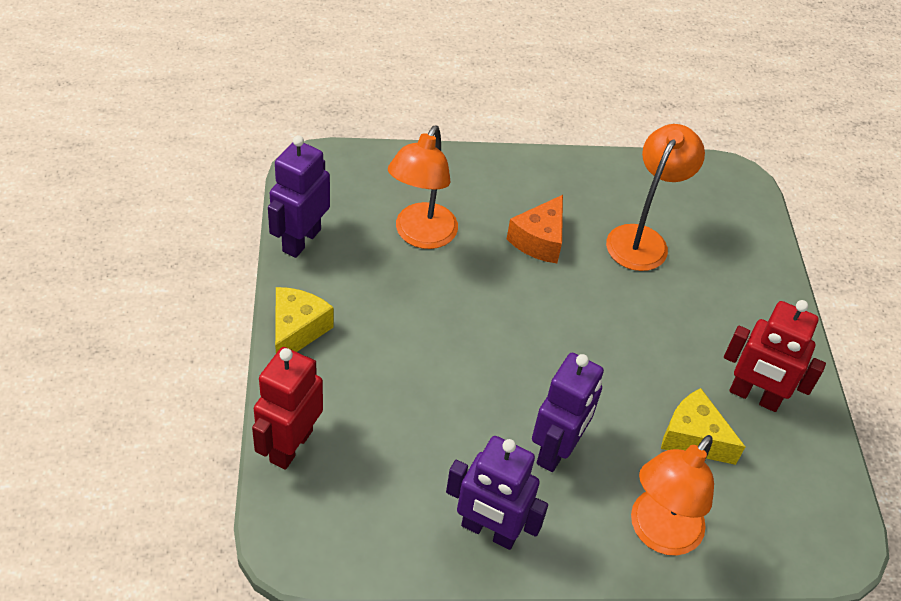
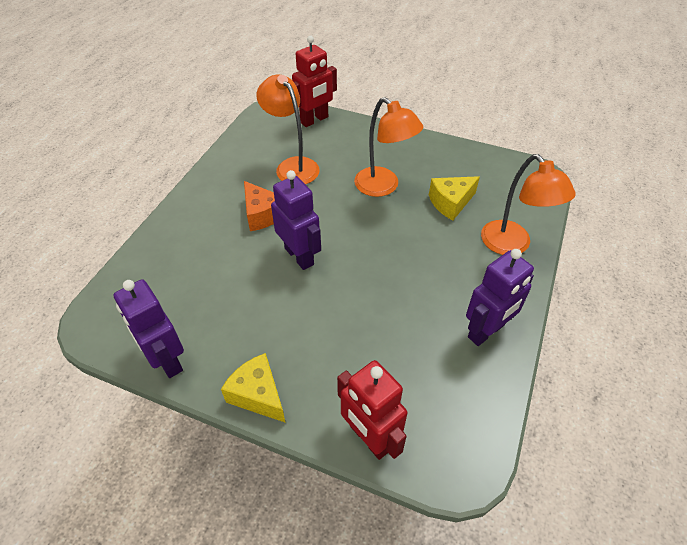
camera: 60 degrees left, 0 degrees up
orange lamp [388,126,458,249] -> orange lamp moved to [354,97,423,197]
purple robot [532,353,604,472] -> purple robot moved to [271,170,321,270]
red robot [724,300,826,412] -> red robot moved to [292,36,337,127]

